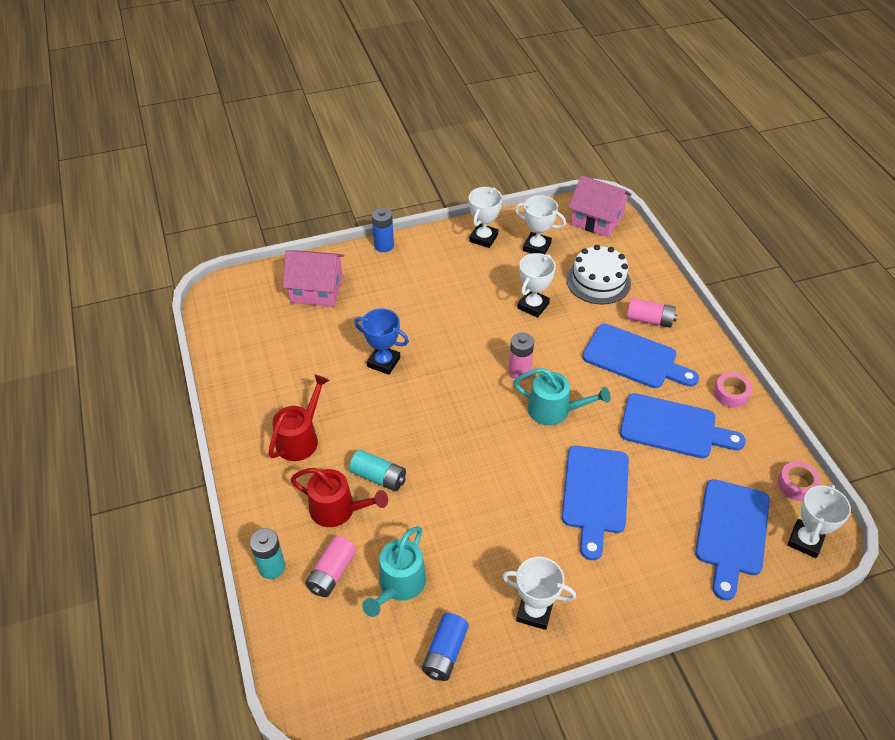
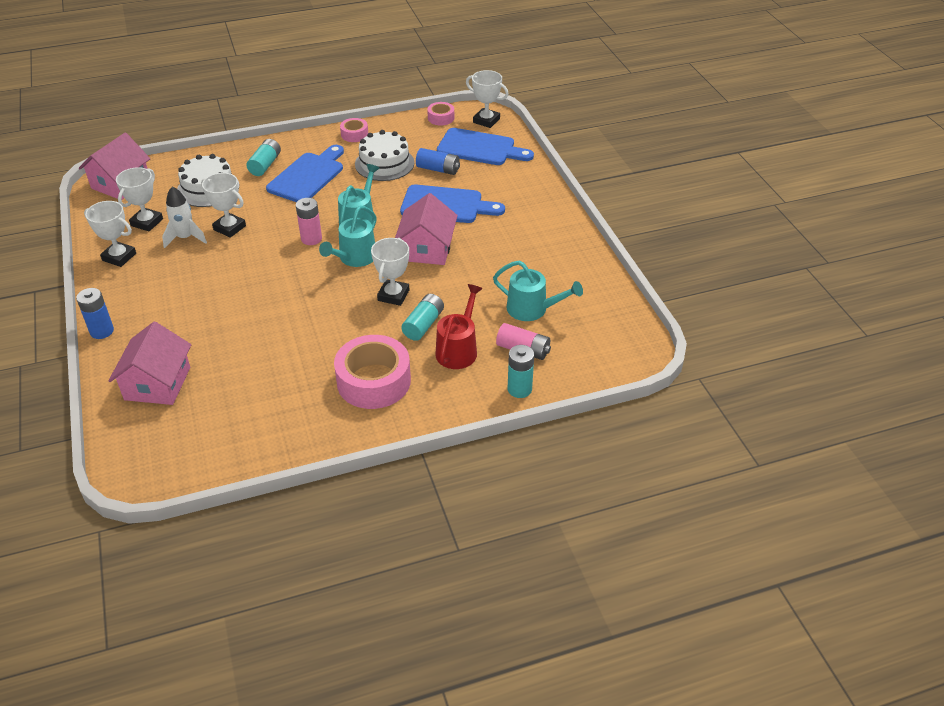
camera: 90 degrees left, 5 degrees down
red watering can [268,375,330,461] -> pink tape [334,335,411,409]
blue trophy [354,308,409,375] -> none
blue battery [422,613,469,681] -> blue battery moved to [416,148,460,175]
white trophy [502,557,576,630] -> white trophy moved to [371,238,409,306]
blue cutting board [620,393,746,458] -> white cake [355,130,414,181]
pink battery [626,298,677,328] -> turquoise battery [246,139,281,176]
none -> white rocket [162,187,207,248]
none -> turquoise watering can [319,206,377,267]
none -> pink house [395,193,458,265]

